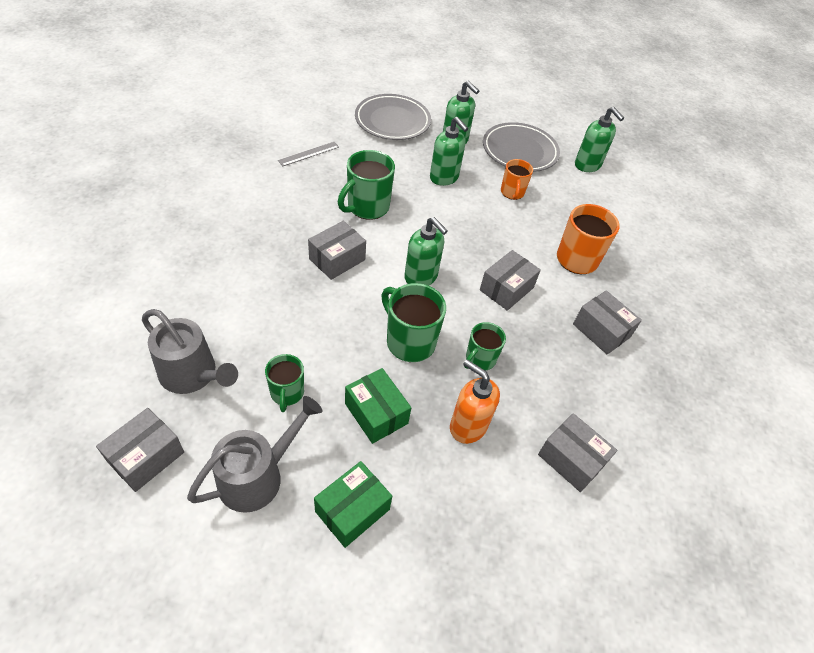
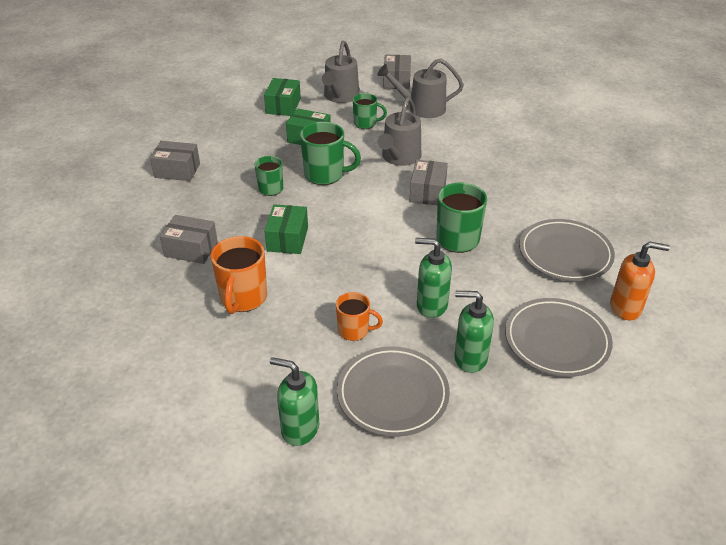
camera: 150 degrees right, 10 degrees down
green mug [265,354,304,412] -> green mug turned 135 degrees clockwise [353,93,387,129]
grey ruler [278,142,339,166] -> grey plate [519,219,615,281]
green soap dispenser [404,217,448,286] -> none
orange soap dispenser [450,360,500,444] -> orange soap dispenser moved to [610,242,670,320]
grey box [480,250,541,311] -> green box [265,204,308,254]
orange mug [501,159,533,200] -> orange mug turned 135 degrees clockwise [336,292,383,341]
none -> grey watering can [378,97,421,166]

